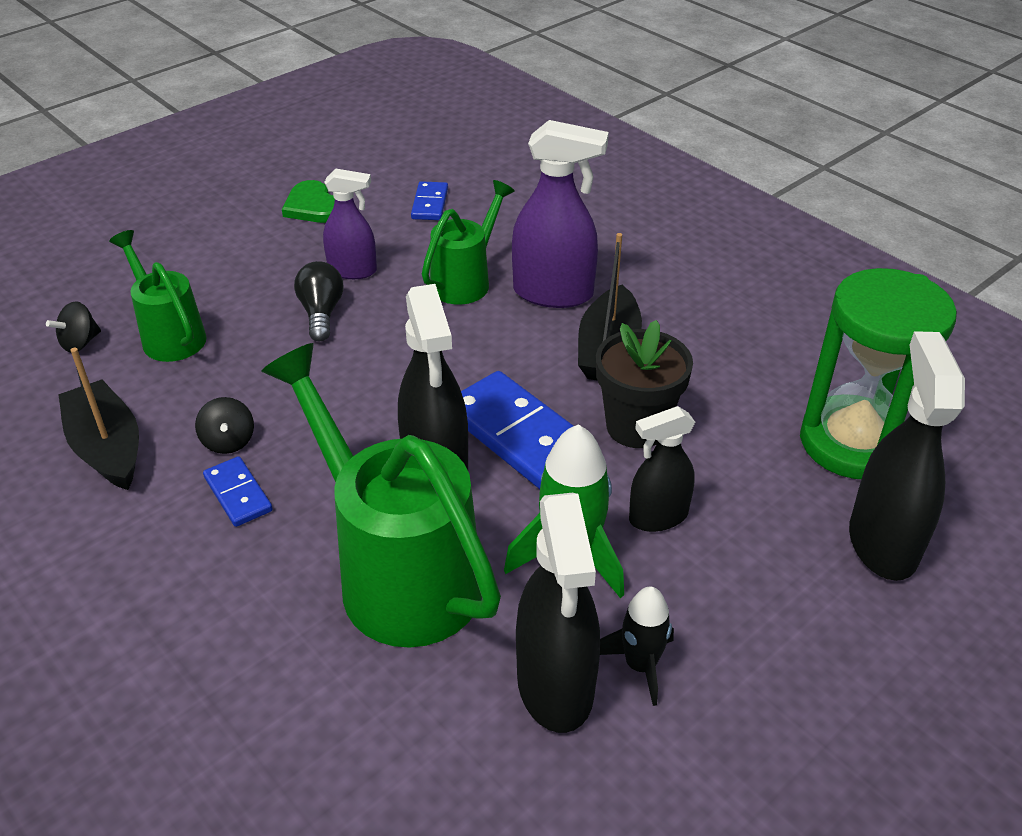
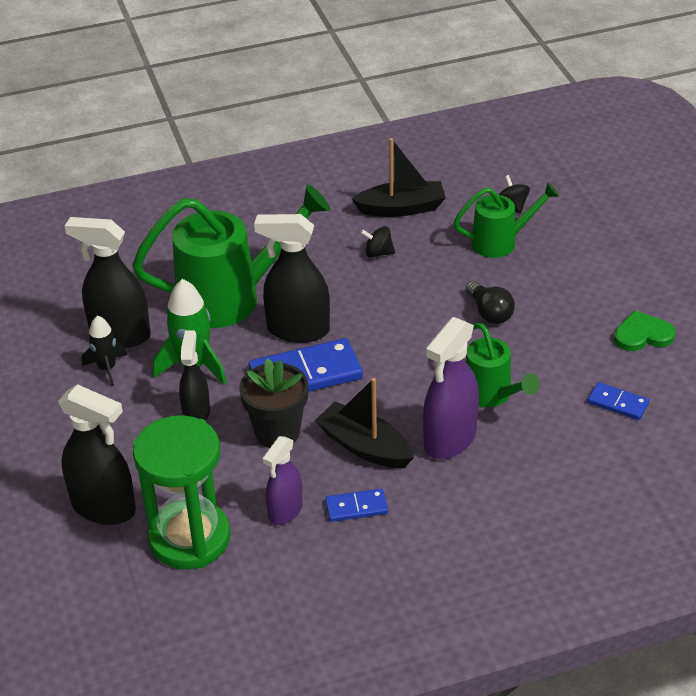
camera: 115 degrees right, 0 degrees up
blue domino [203,456,273,527] -> blue domino moved to [325,489,388,522]
black light bulb [294,261,344,341] -> black light bulb turned 45 degrees clockwise [466,281,515,324]
purple spray bottle [323,169,377,279] -> purple spray bottle moved to [262,436,303,525]

